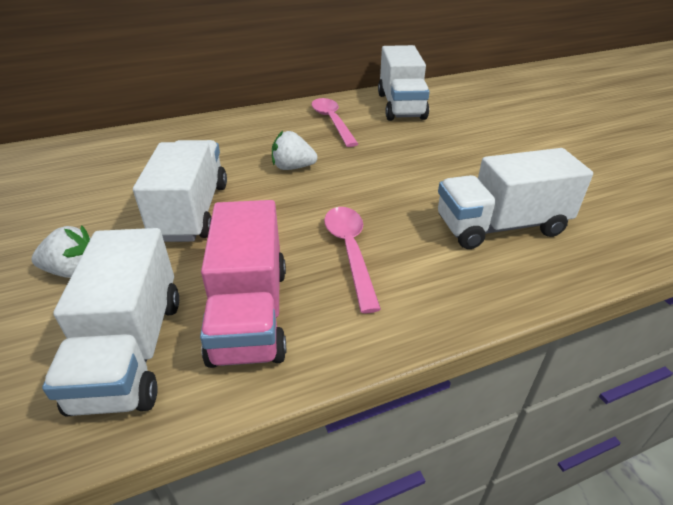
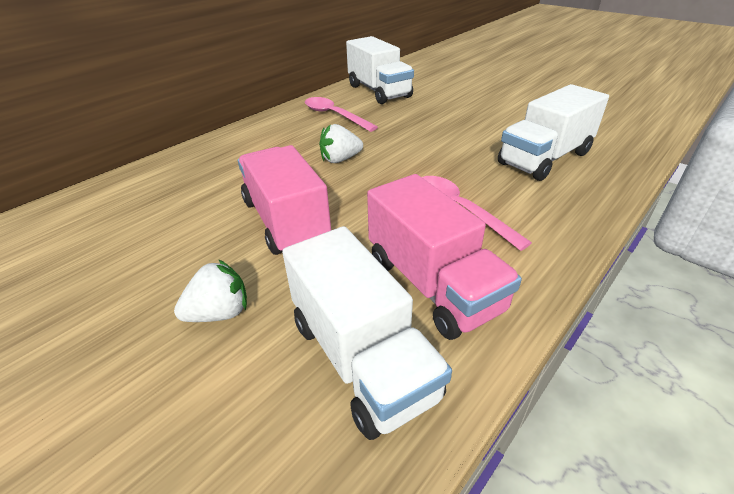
camera: 25 degrees left, 0 degrees up
white truck [133,140,227,242] -> pink truck [238,145,331,255]

